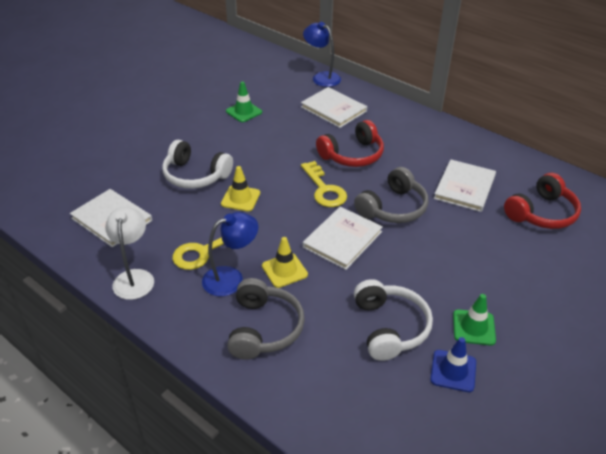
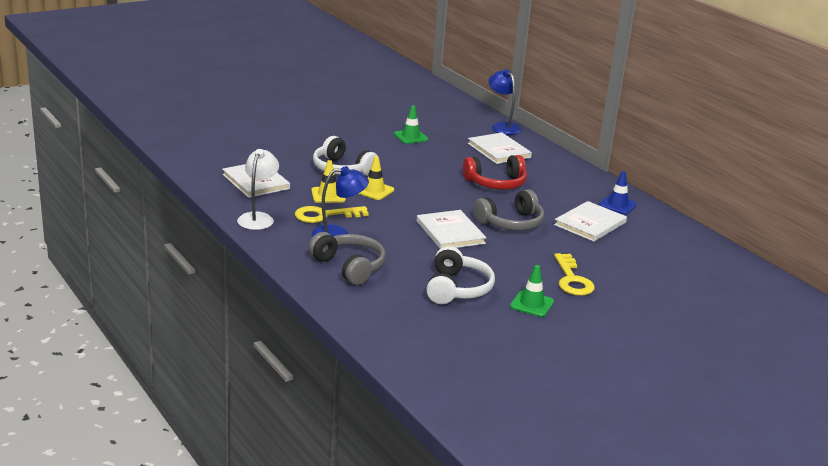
camera: 15 degrees right, 15 degrees down
grey headphones [227,278,305,360] -> grey headphones turned 60 degrees counterclockwise [308,232,386,285]
yellow traffic cone [262,237,308,288] -> yellow traffic cone moved to [311,160,346,203]
yellow key [301,161,347,207] -> yellow key moved to [554,253,595,296]
white book [303,207,383,270] -> white book turned 75 degrees counterclockwise [417,210,487,249]
blue traffic cone [430,337,476,392] -> blue traffic cone moved to [599,171,637,214]
red headphones [504,173,581,229] -> none

